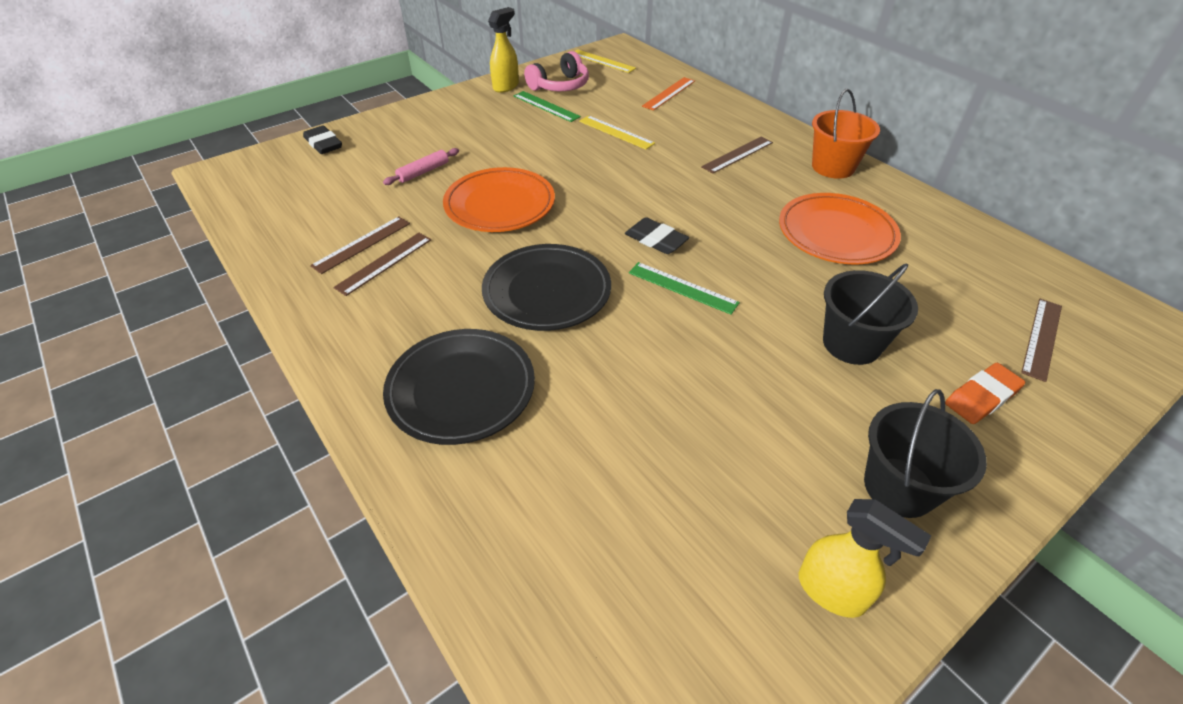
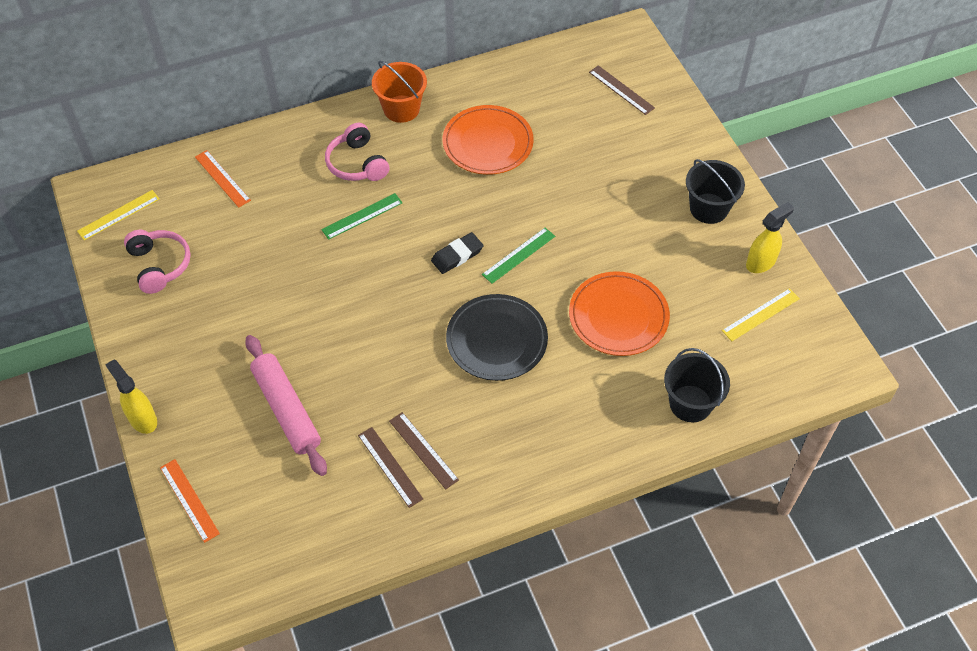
camera: 75 degrees left, 10 degrees up
black eraser [303,125,342,154] -> orange ruler [160,459,220,543]
pink rolling pin [383,148,459,185] -> pink rolling pin [245,335,327,476], size x2.00
black plate [383,329,535,445] -> none
orange plate [443,167,555,232] -> orange plate moved to [569,271,670,356]
yellow spray bottle [488,7,519,93] -> yellow spray bottle moved to [105,359,157,434]
green ruler [513,91,581,122] -> green ruler moved to [321,193,402,240]
yellow ruler [579,115,655,150] -> yellow ruler moved to [722,288,800,341]
brown ruler [701,137,773,173] -> pink headphones [325,123,389,181]
black bucket [823,264,918,365] -> black bucket moved to [664,348,730,422]
orange eraser [945,363,1025,424] -> none

